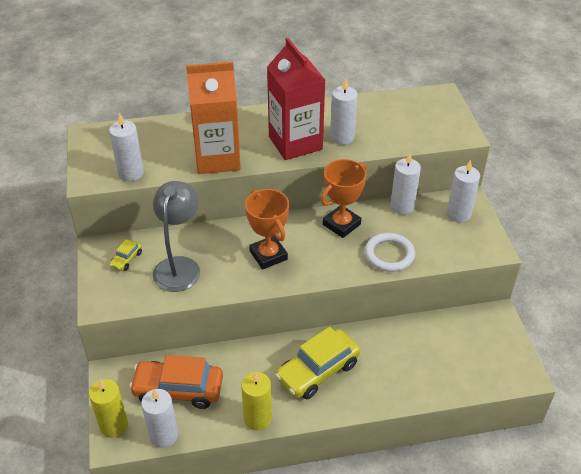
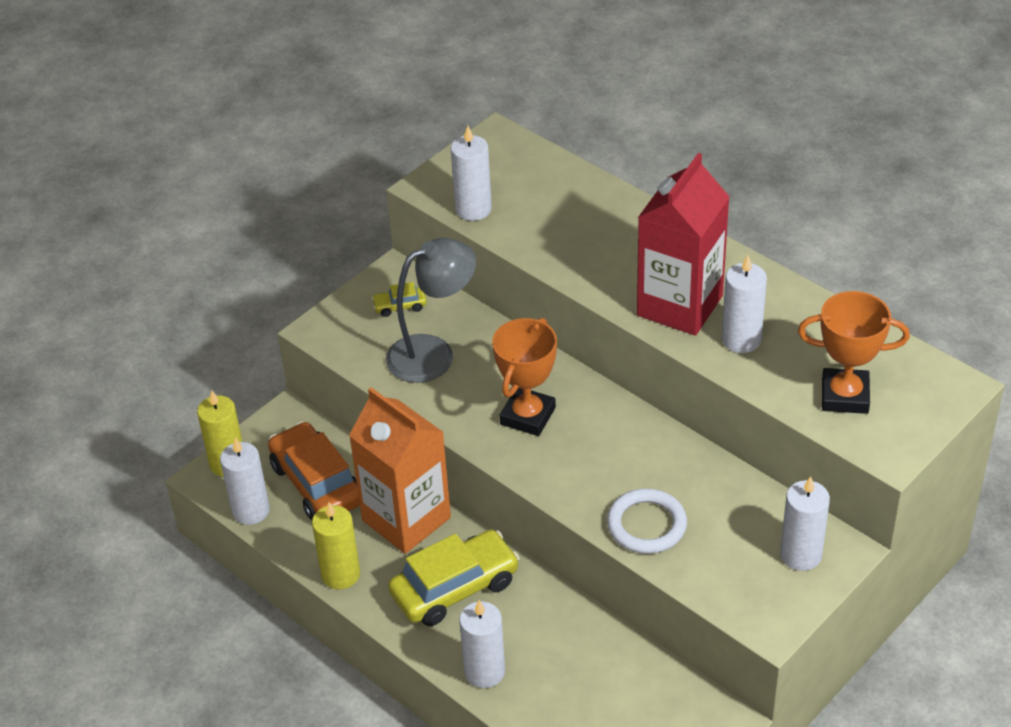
camera: 55 degrees right, 0 degrees up
orange carton [186,62,241,174] -> orange carton moved to [349,387,451,554]
yellow car [275,327,360,399] -> yellow car turned 135 degrees clockwise [388,530,520,626]
orange trophy [321,159,367,238] -> orange trophy moved to [798,291,910,414]
white candle [390,153,421,215] -> white candle moved to [459,600,505,688]

